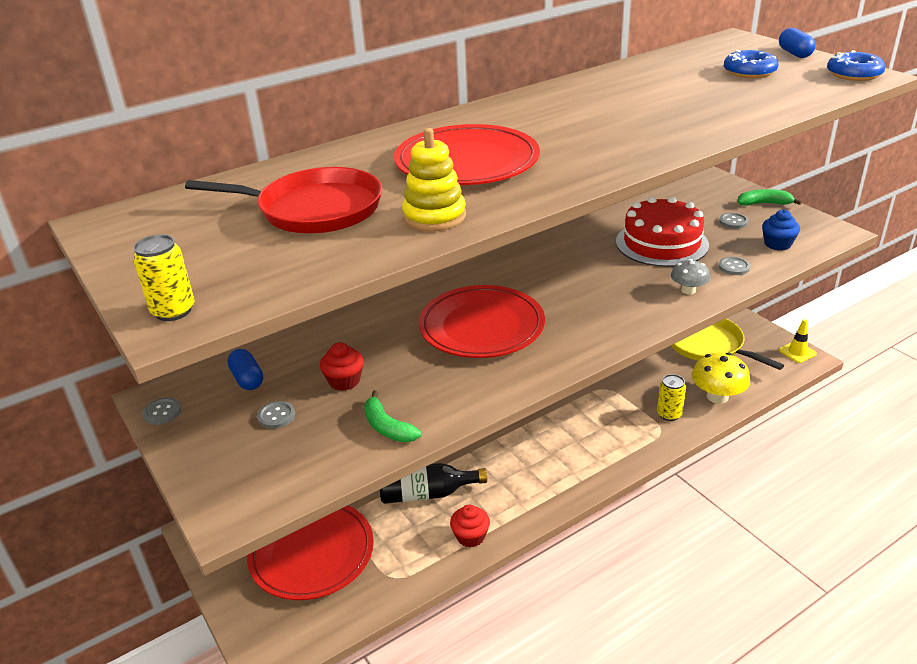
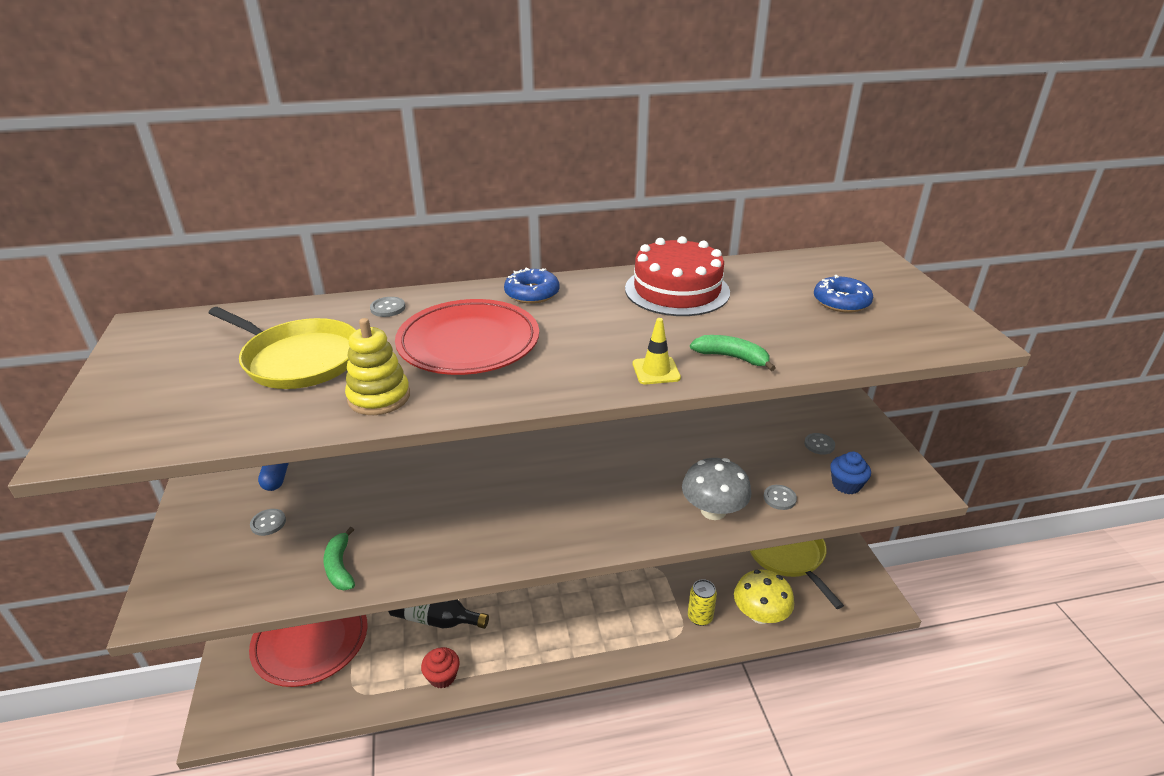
camera: 20 degrees right, 0 degrees up
yellow can [133,234,194,321] -> none
grey button [143,398,181,425] -> grey button moved to [370,297,405,317]
red pan [185,167,382,233] -> yellow pan [208,307,356,389]
red cupcake [320,342,364,391] -> none
red plate [419,285,545,358] -> none
red cake [616,196,709,267] -> red cake moved to [625,236,730,316]
grey mushroom [671,259,710,294] -> grey mushroom [682,458,752,520], size x1.70
green banana [737,189,802,206] -> green banana moved to [690,335,776,371]
blue capsule [779,28,816,58] -> none
yellow traffic cone [779,319,817,363] -> yellow traffic cone moved to [633,318,681,384]
blue donut [827,50,886,81] -> blue donut moved to [504,267,560,304]

